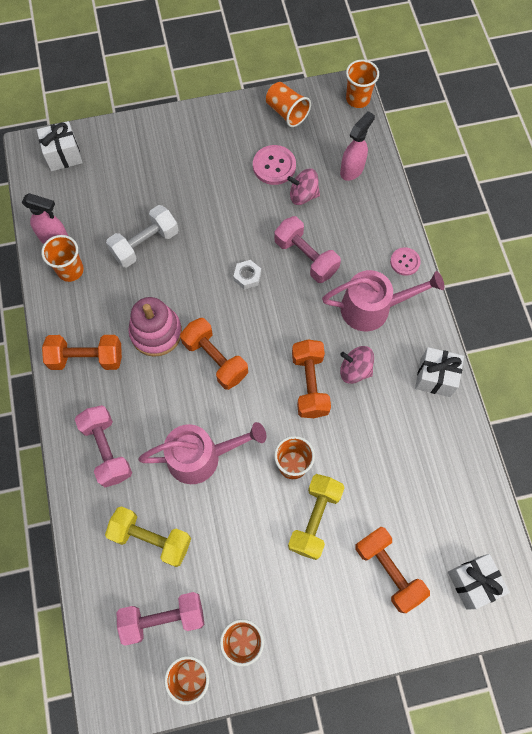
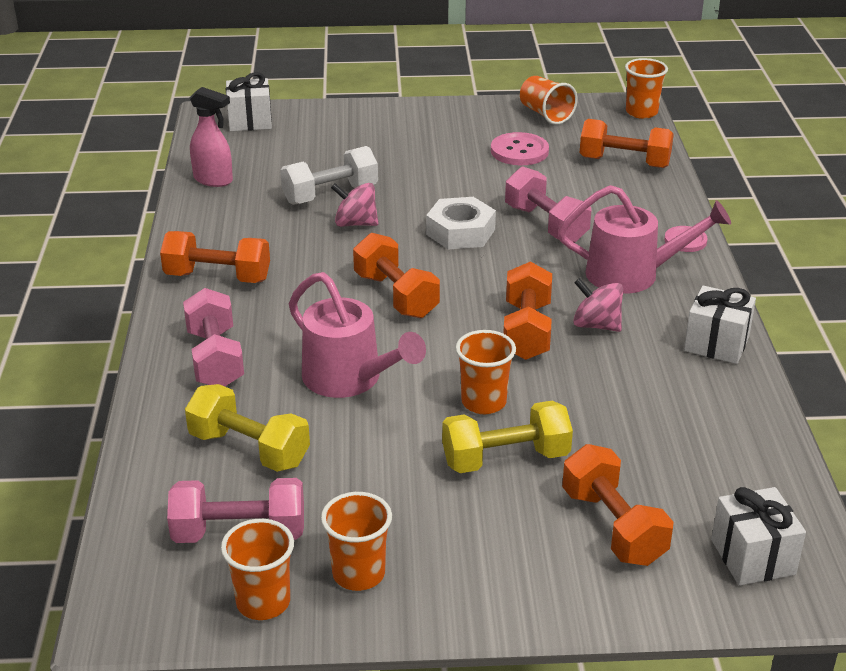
camera: 10 degrees right, 35 degrees down
orange cup [41,235,84,282] -> none
pink stacking toy [128,297,182,357] -> none
pink watering can [138,422,266,484] -> pink watering can turned 45 degrees clockwise [289,272,426,398]
white nut [233,260,261,289] -> white nut [426,197,496,249], size x1.73
pink spinning top [287,168,320,205] -> pink spinning top moved to [331,183,378,227]
yellow dumbbell [288,474,344,560] -> yellow dumbbell turned 45 degrees clockwise [442,401,573,473]
pink spray bottle [340,111,375,181] -> orange dumbbell [580,119,674,168]

